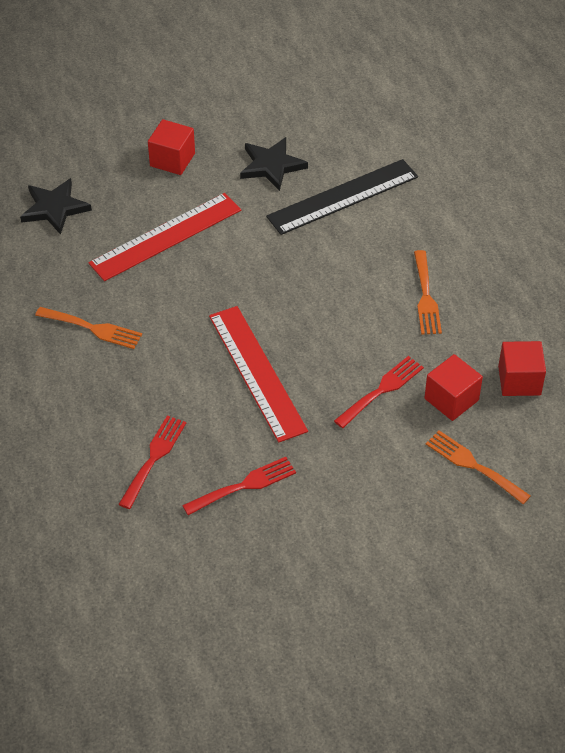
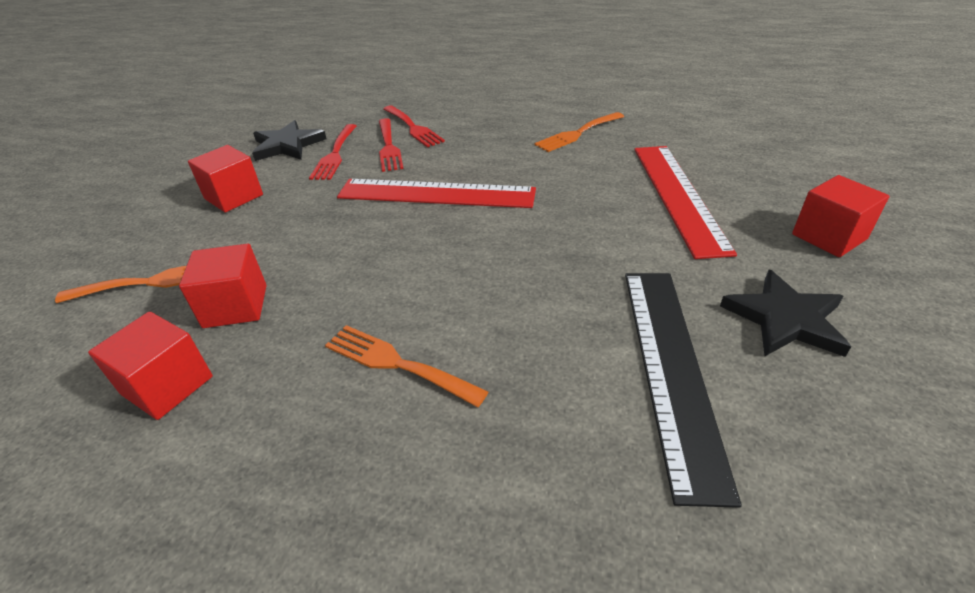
camera: 125 degrees right, 10 degrees down
black star [20,178,92,235] -> black star moved to [252,120,326,161]
red fork [334,356,424,428] -> red fork moved to [379,118,404,172]
none -> red cube [188,145,263,212]

